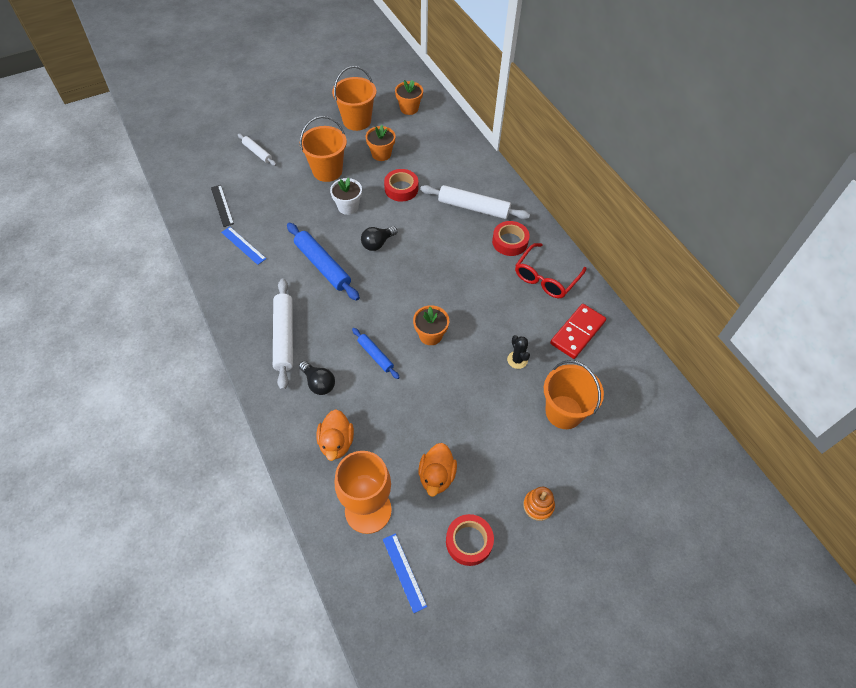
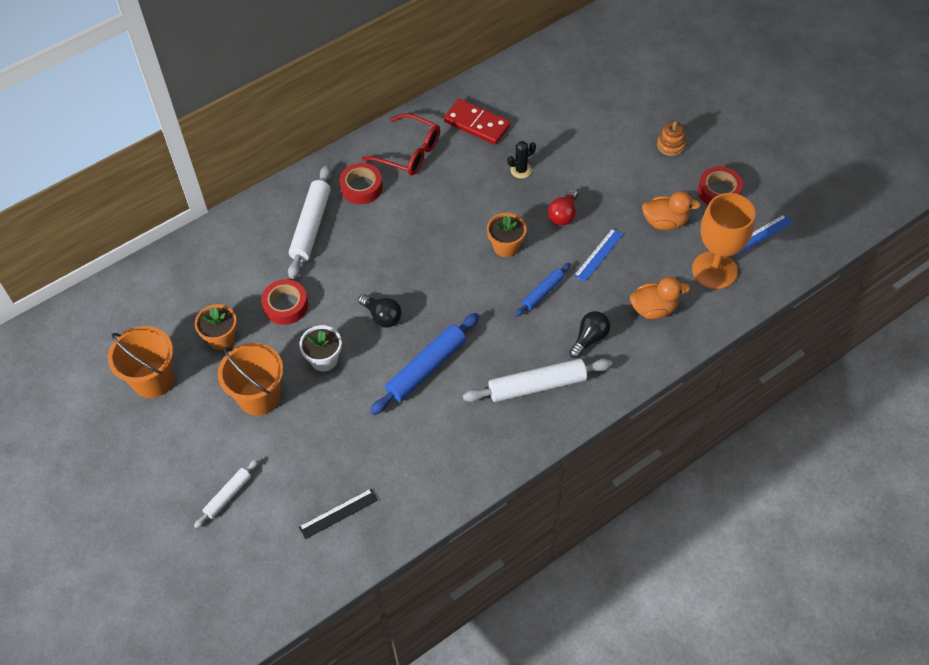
camera: 95 degrees left, 0 degrees up
blue ruler [221,227,266,265] -> blue ruler moved to [574,228,624,282]
orange flower pot [395,80,423,115] -> none
orange bucket [544,360,604,429] -> none
none -> red light bulb [548,189,578,226]

